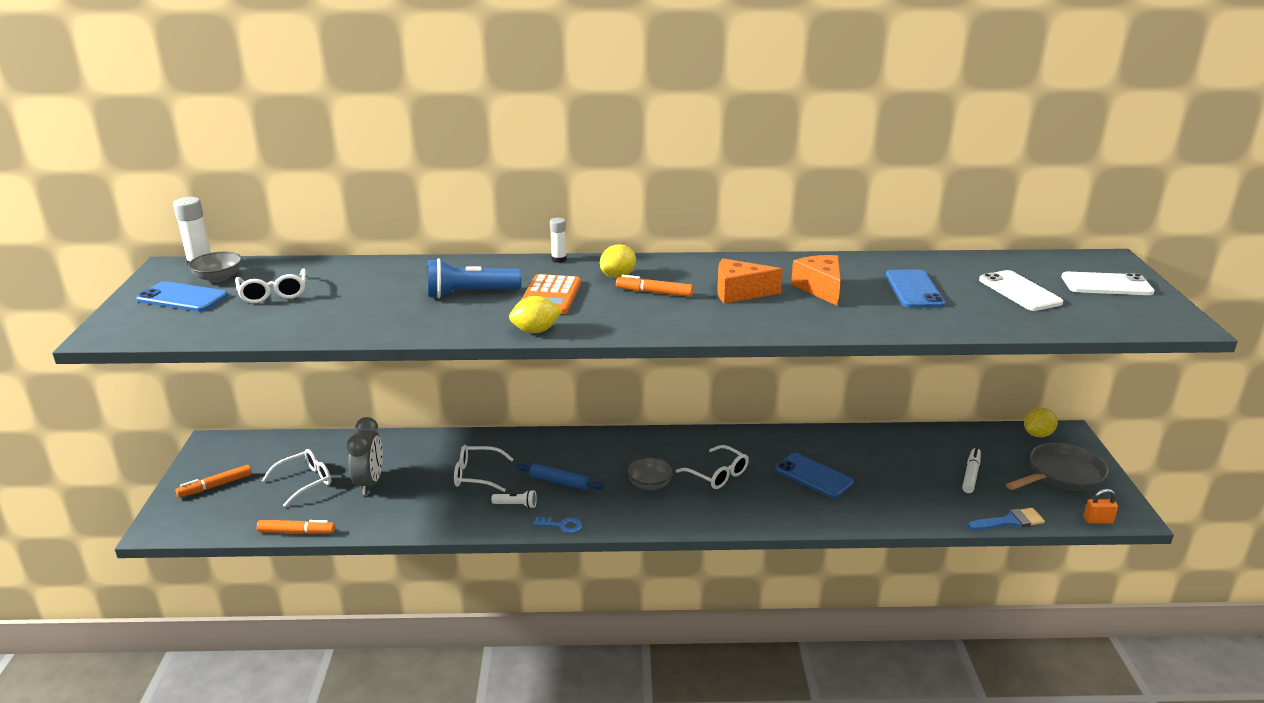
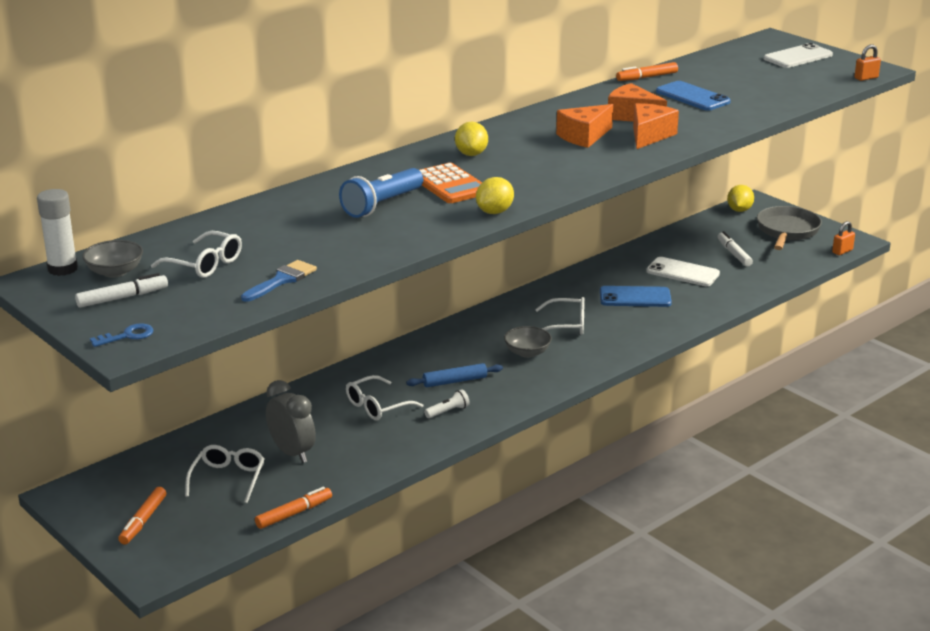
camera: 40 degrees left, 0 degrees up
blue phone [136,281,228,312] -> white marker [75,273,168,308]
blue key [533,517,582,533] -> blue key moved to [90,323,154,347]
white glue stick [550,218,567,263] -> none
orange marker [616,275,693,297] -> orange marker moved to [616,62,678,81]
blue brush [968,508,1045,530] -> blue brush moved to [241,260,317,302]
white phone [979,270,1063,311] -> white phone moved to [646,257,720,286]
none -> orange cheese [633,103,679,149]
none -> orange padlock [854,44,881,81]

